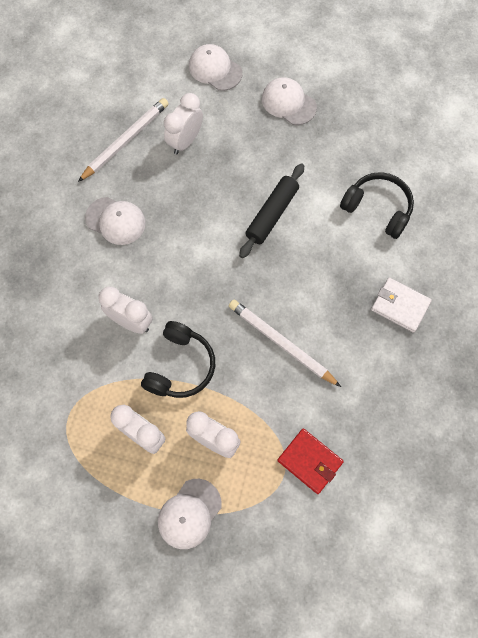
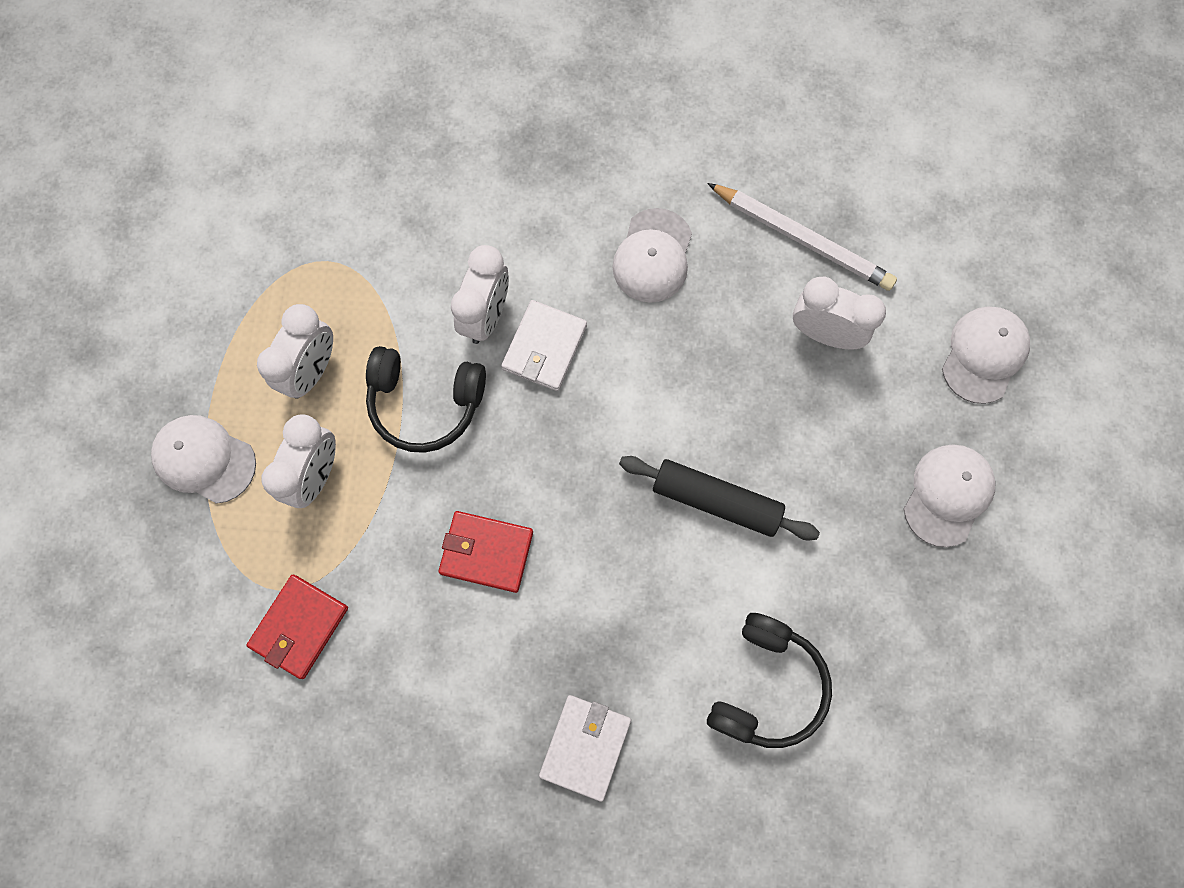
camera: 80 degrees right, 5 degrees up
white pencil [229,300,341,387] -> red wallet [439,511,533,593]
none -> white wallet [501,300,587,391]

